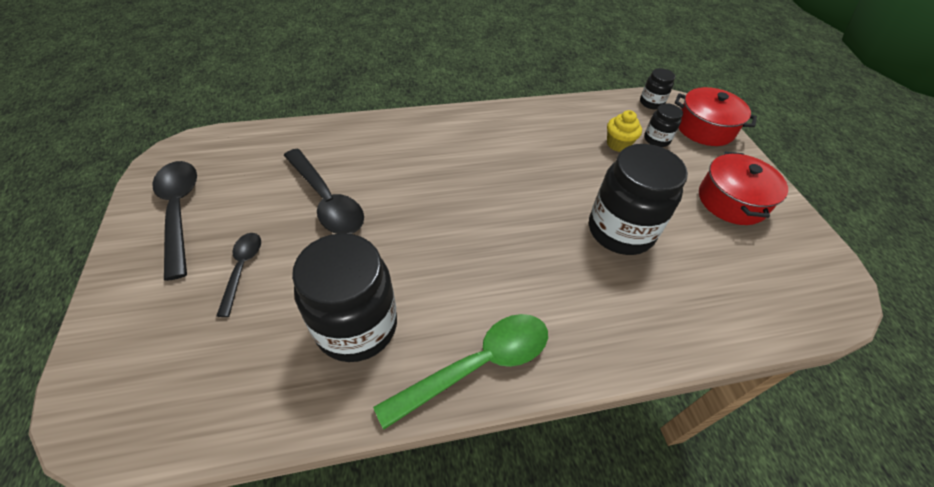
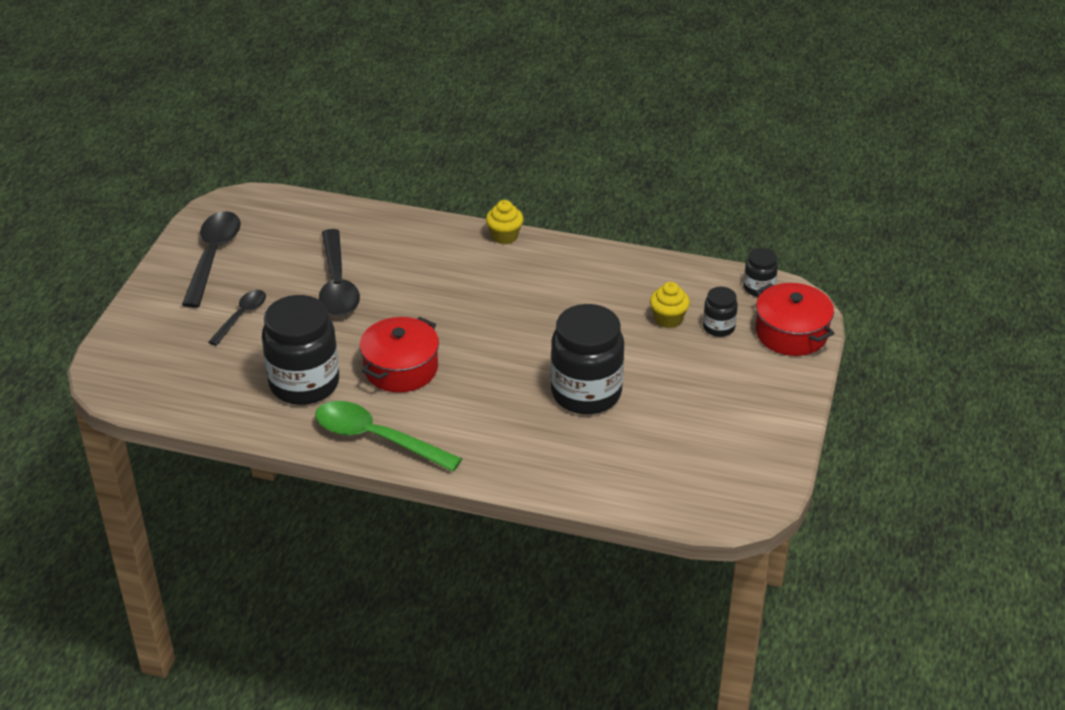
camera: 30 degrees right, 10 degrees down
green spoon [373,314,548,430] -> green spoon turned 150 degrees counterclockwise [315,401,462,472]
red pot [699,151,788,225] -> red pot moved to [360,317,439,393]
none -> yellow cupcake [486,200,523,244]

